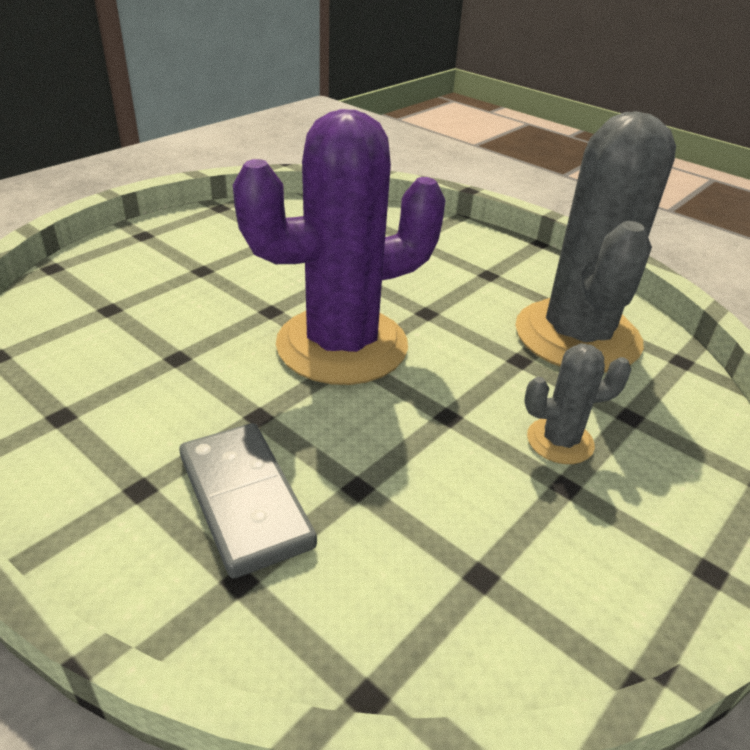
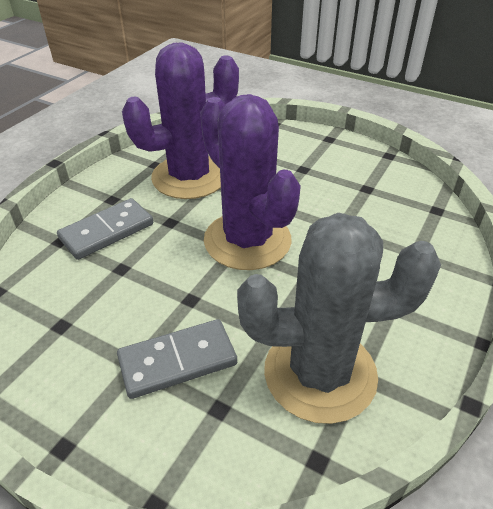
camera: 80 degrees right, 5 degrees up
grey cactus [524,343,631,464] -> grey domino [117,319,237,399]
none -> purple cactus [122,42,239,199]

